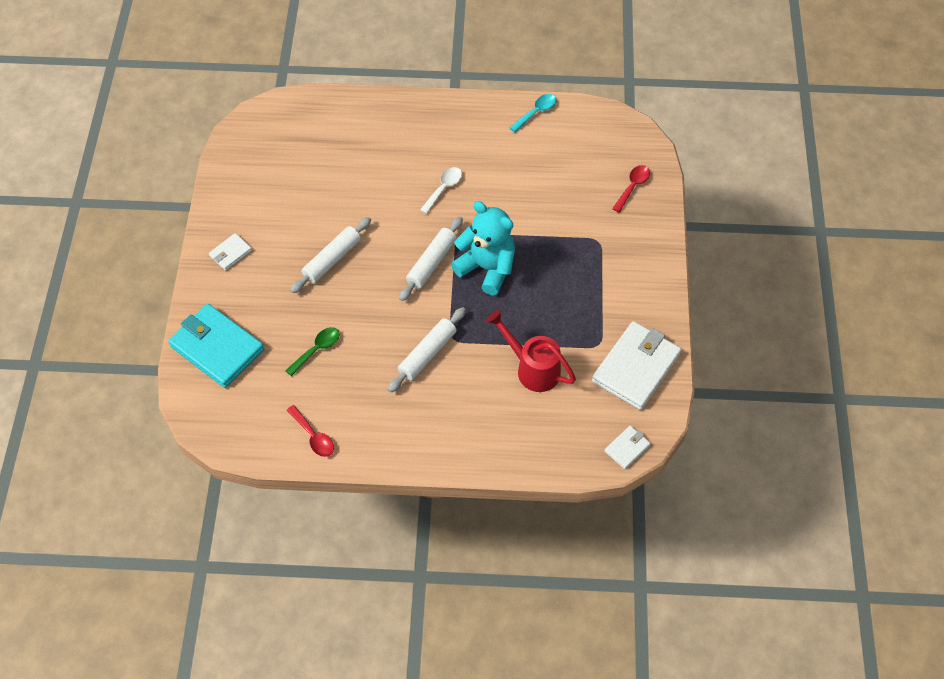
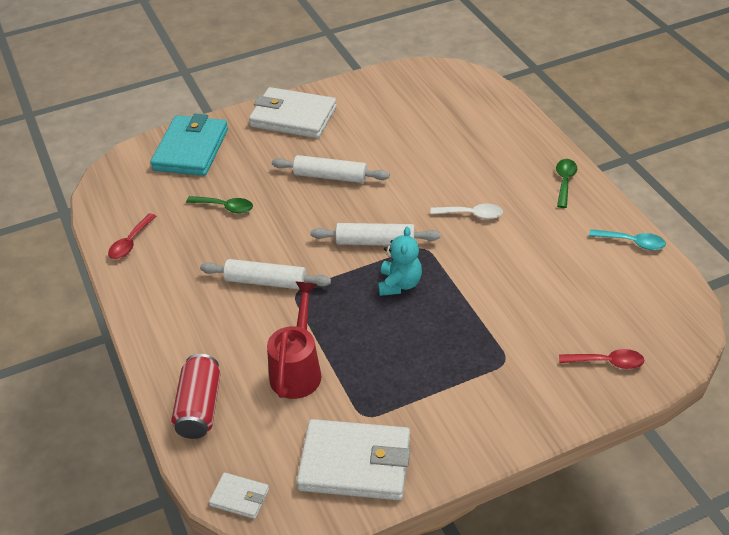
camera: 65 degrees right, 15 degrees down
white wallet [209,233,252,271] -> white wallet [249,87,337,138], size x2.12
turquoise teddy bear [451,201,515,296] -> turquoise teddy bear [378,227,422,296], size x0.64
none -> red can [171,354,221,439]
none -> green spoon [556,159,577,208]

